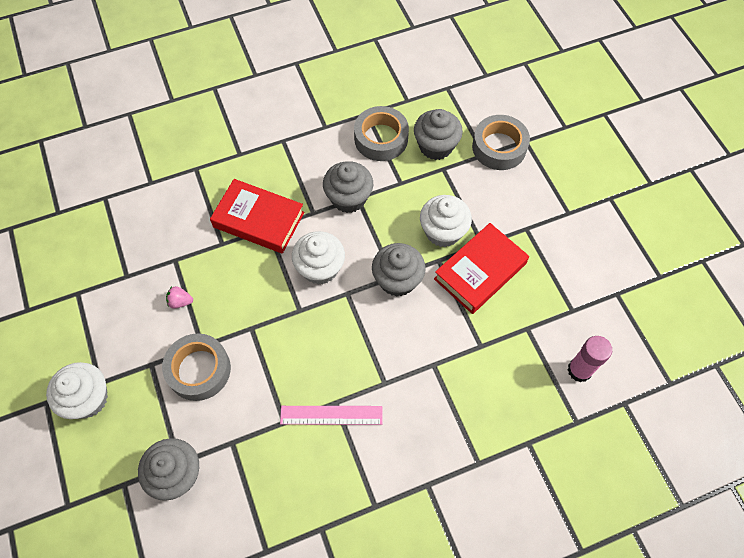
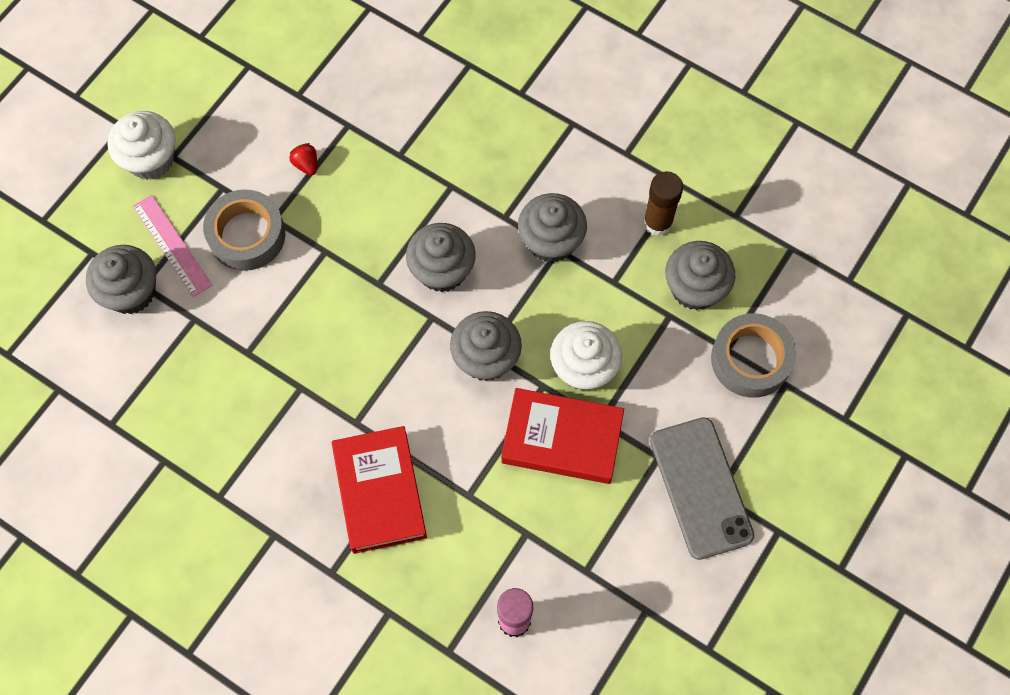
camera: 55 degrees right, 5 degrees up
pink strawberry [166,286,193,309] -> red strawberry [289,143,317,176]
red book [210,179,304,254] -> red book moved to [332,426,427,554]
pink ruler [280,406,382,425] -> pink ruler moved to [133,195,213,297]
white cupcake [292,231,345,284] -> grey cupcake [406,223,476,292]
grey tape [354,106,409,161] -> brown glue stick [643,171,683,236]
none -> grey phone [650,417,755,560]

